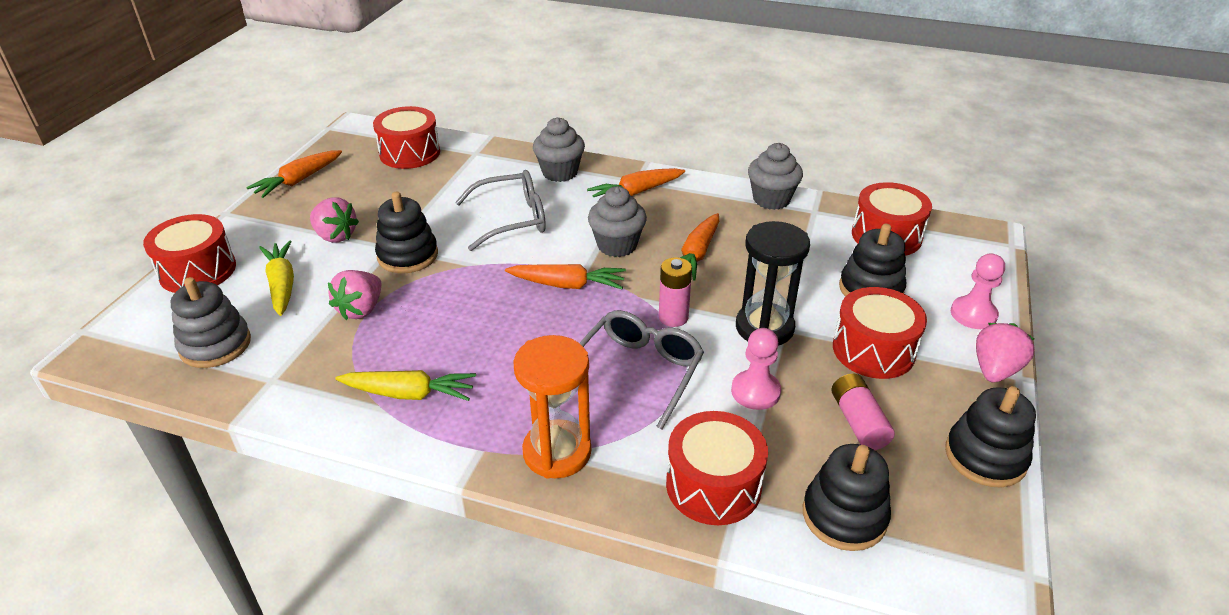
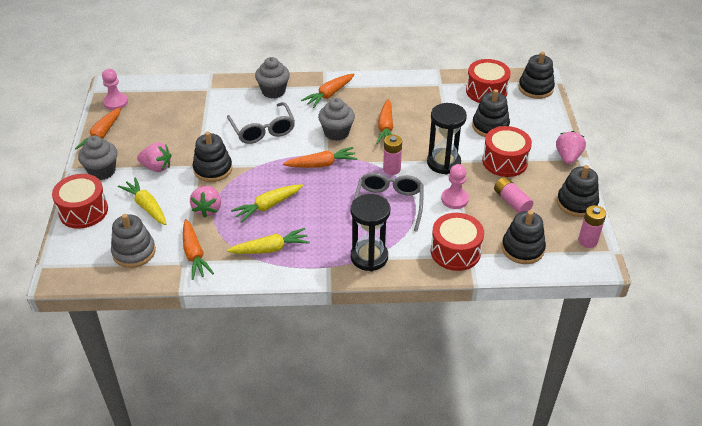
camera: 20 degrees left, 5 degrees up
red drum [373,106,440,169] -> none
grey glasses [455,170,546,251] -> grey glasses turned 105 degrees clockwise [227,102,295,144]
orange hourglass [513,335,591,479] -> black hourglass [351,194,390,271]
grey cupcake [748,143,803,210] -> grey cupcake moved to [78,136,117,180]
pink pawn [951,254,1005,329] -> pink pawn moved to [102,69,128,110]
none -> orange carrot [183,219,214,280]
none -> yellow carrot [231,184,303,223]
none -> black stacking toy [518,52,555,99]
none -> pink battery [578,205,606,248]

